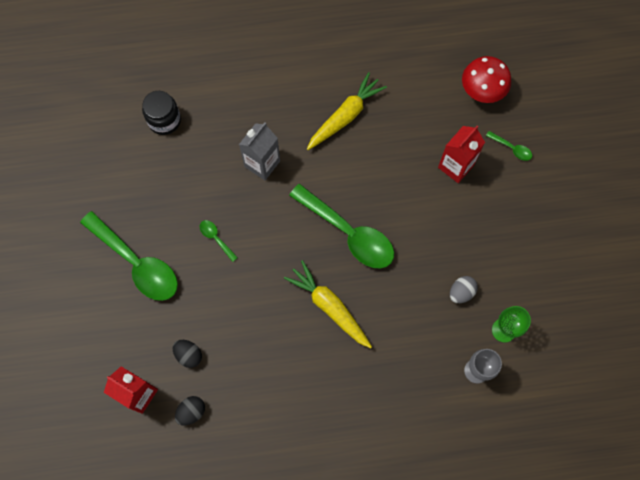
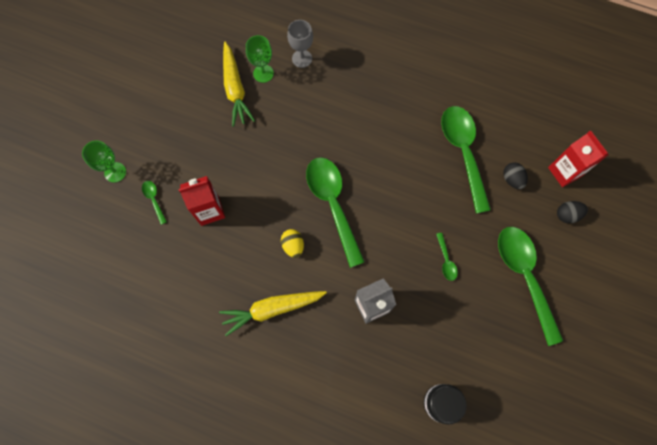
camera: 150 degrees left, 0 degrees up
black egg [175,396,205,425] -> black egg moved to [557,201,588,223]
yellow carrot [284,260,372,348] -> yellow carrot moved to [223,42,255,127]
grey egg [450,276,478,303] -> none
red mushroom [462,56,511,103] -> none
none -> green goblet [82,140,126,183]
none -> yellow egg [281,229,304,258]
none -> green spoon [441,106,491,213]

